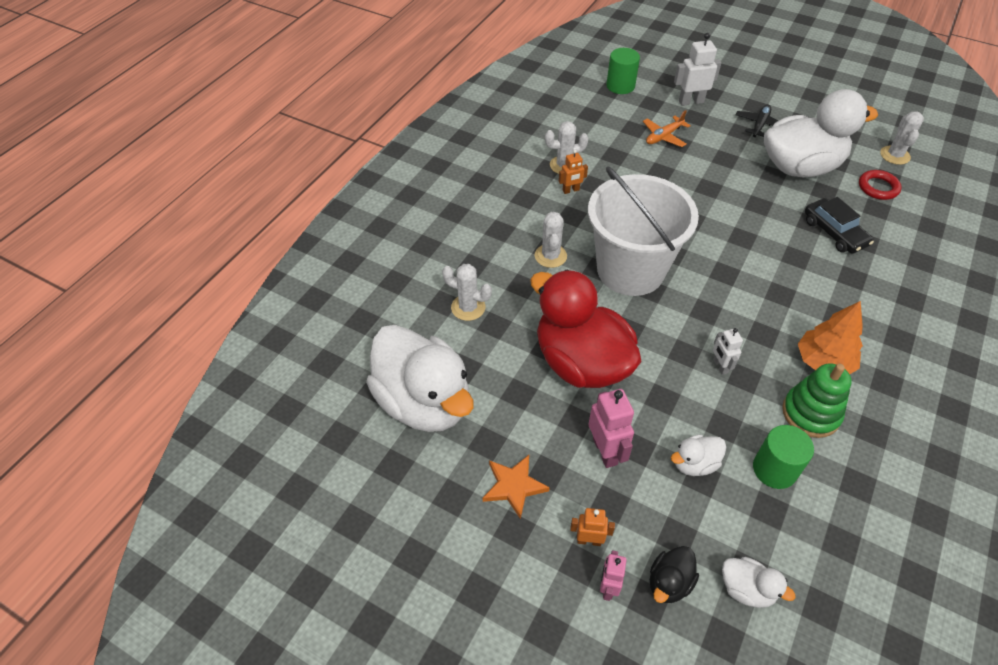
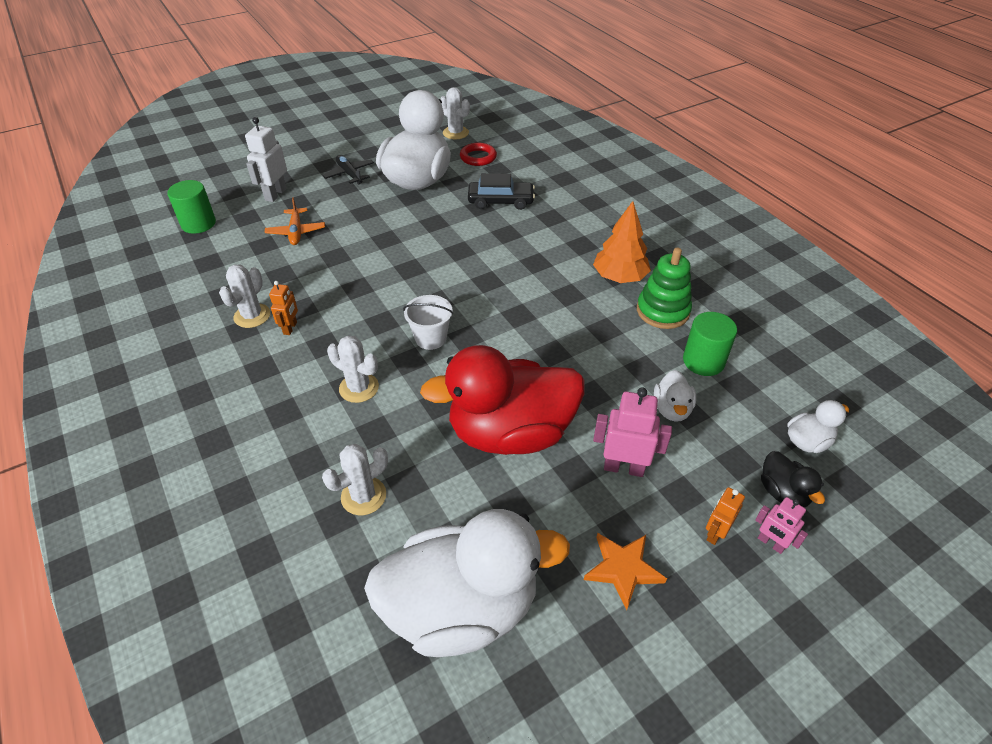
camera: 60 degrees left, 5 degrees down
white bucket [588,166,699,296] -> white bucket [403,295,453,350], size x0.41
white robot [713,328,743,375] -> none

